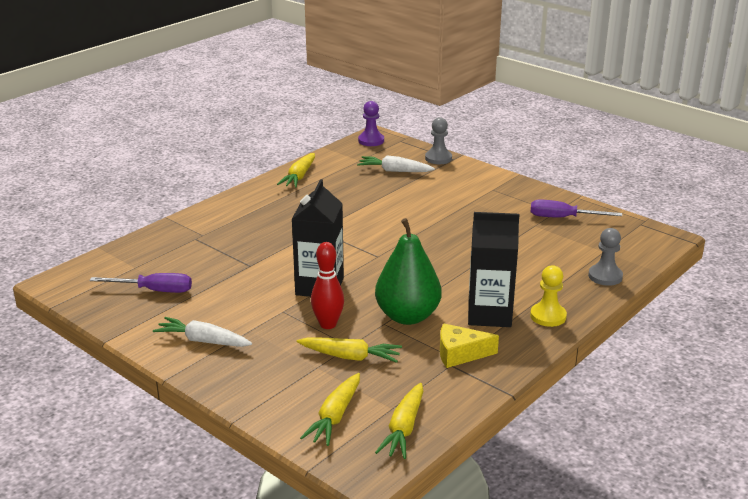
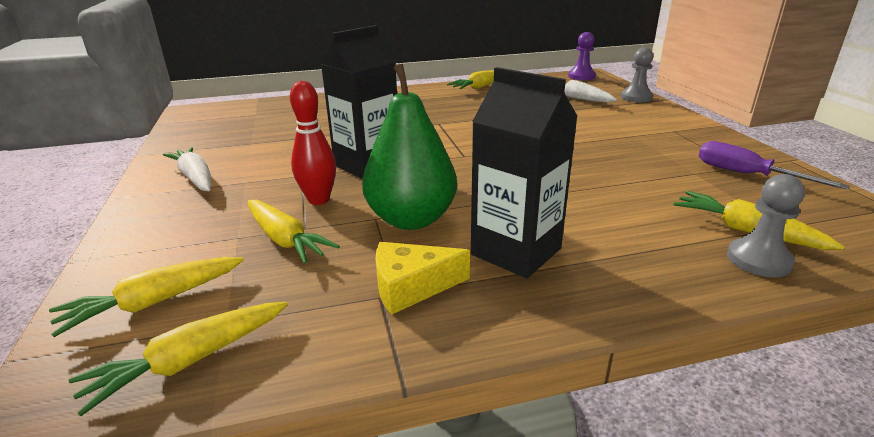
camera: 35 degrees right, 0 degrees up
purple screwdriver [90,273,192,293] -> none
yellow cheese [440,323,499,368] -> yellow cheese turned 45 degrees counterclockwise [376,242,470,315]
yellow pawn [530,265,567,327] -> none
none -> yellow carrot [674,191,845,250]

